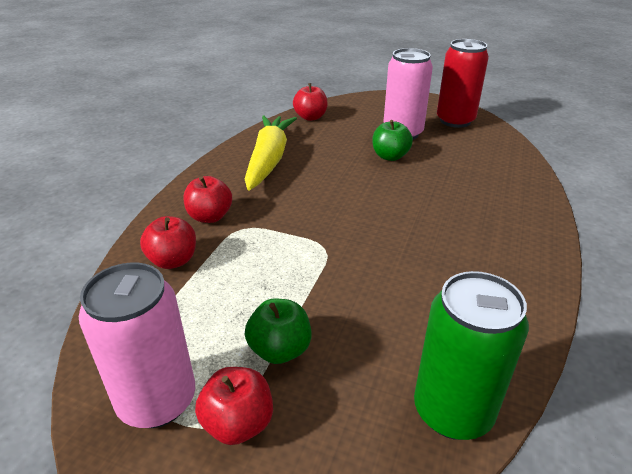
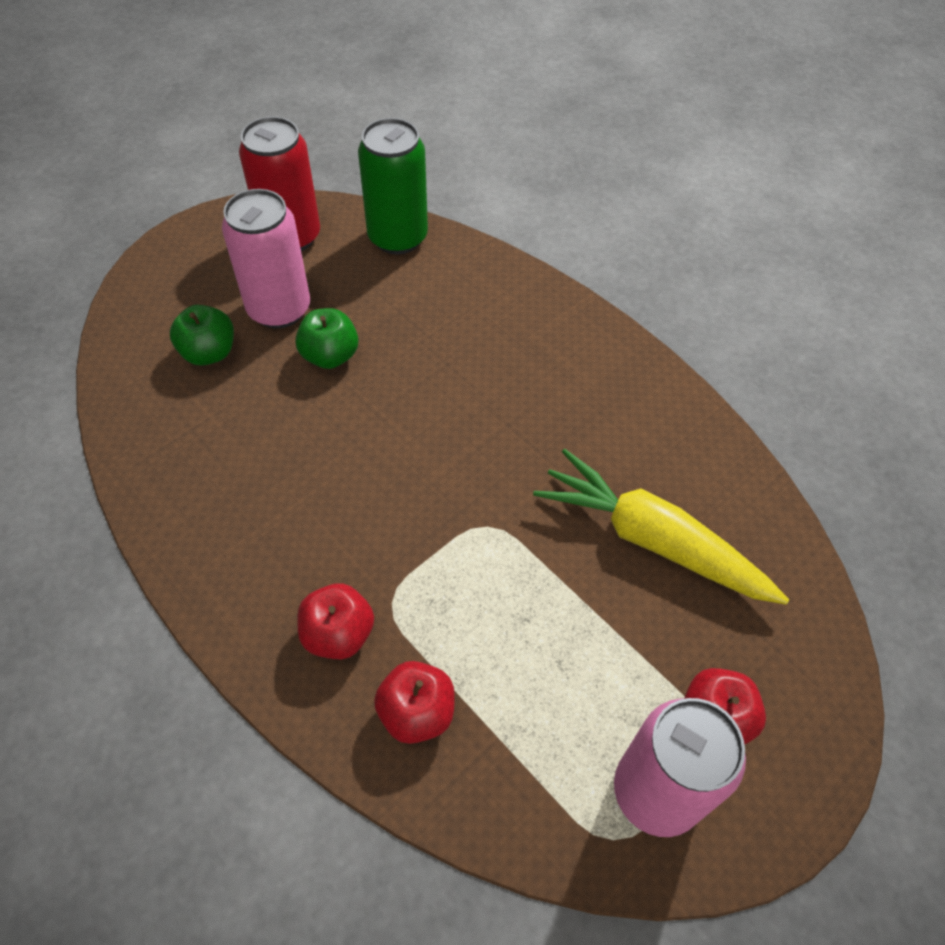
camera: 65 degrees left, 20 degrees up
yellow carrot [245,116,297,191] -> yellow carrot moved to [533,449,789,605]
green apple [245,299,312,364] -> green apple moved to [170,305,234,366]
red apple [293,83,328,121] -> none
green can [414,271,529,440] -> green can moved to [358,118,428,254]

